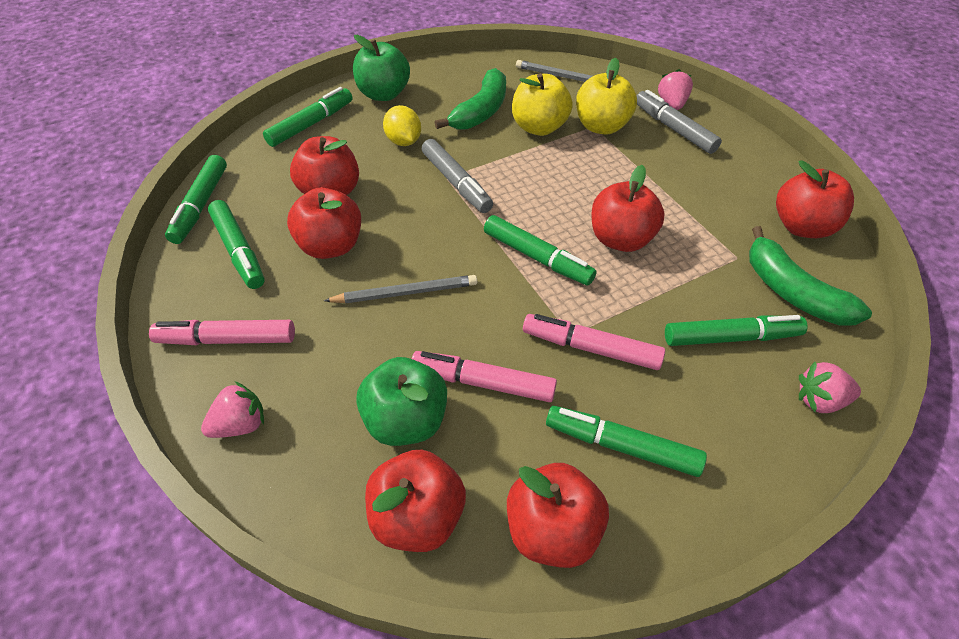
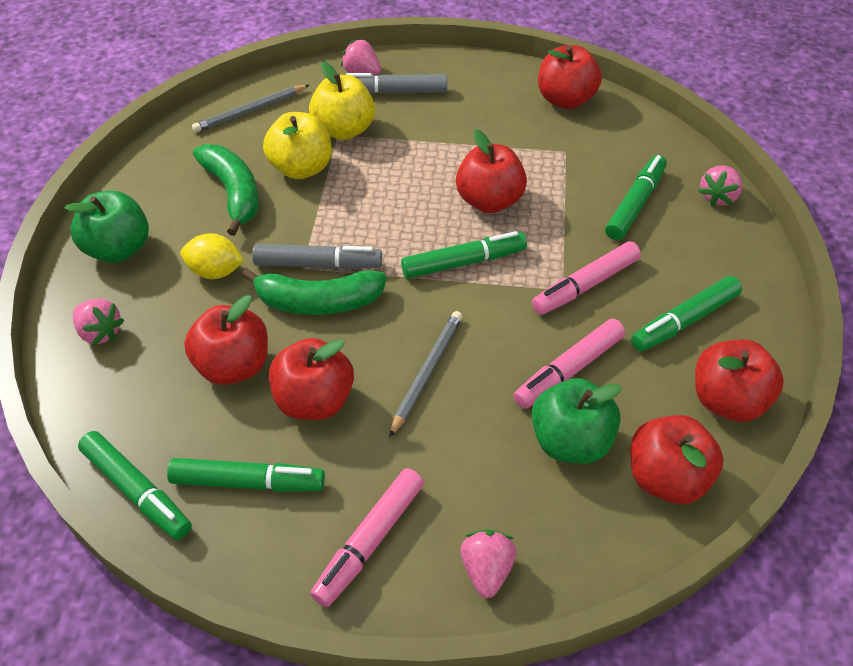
camera: 55 degrees left, 0 degrees up
green marker [263,87,352,147] -> pink strawberry [73,299,124,345]
green banana [749,226,872,326] -> green banana moved to [242,268,387,315]

